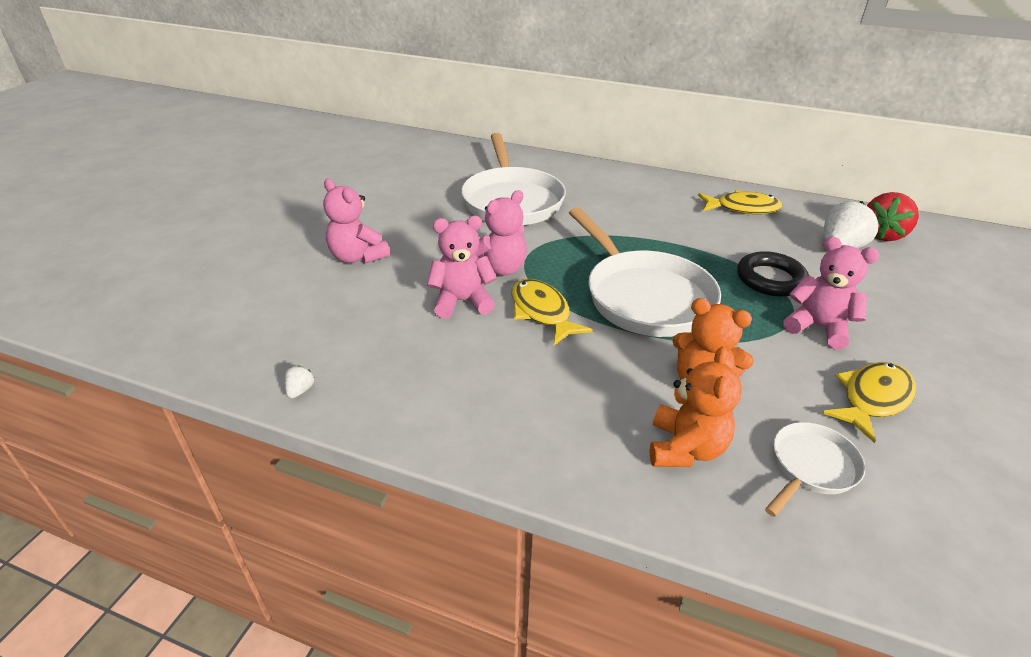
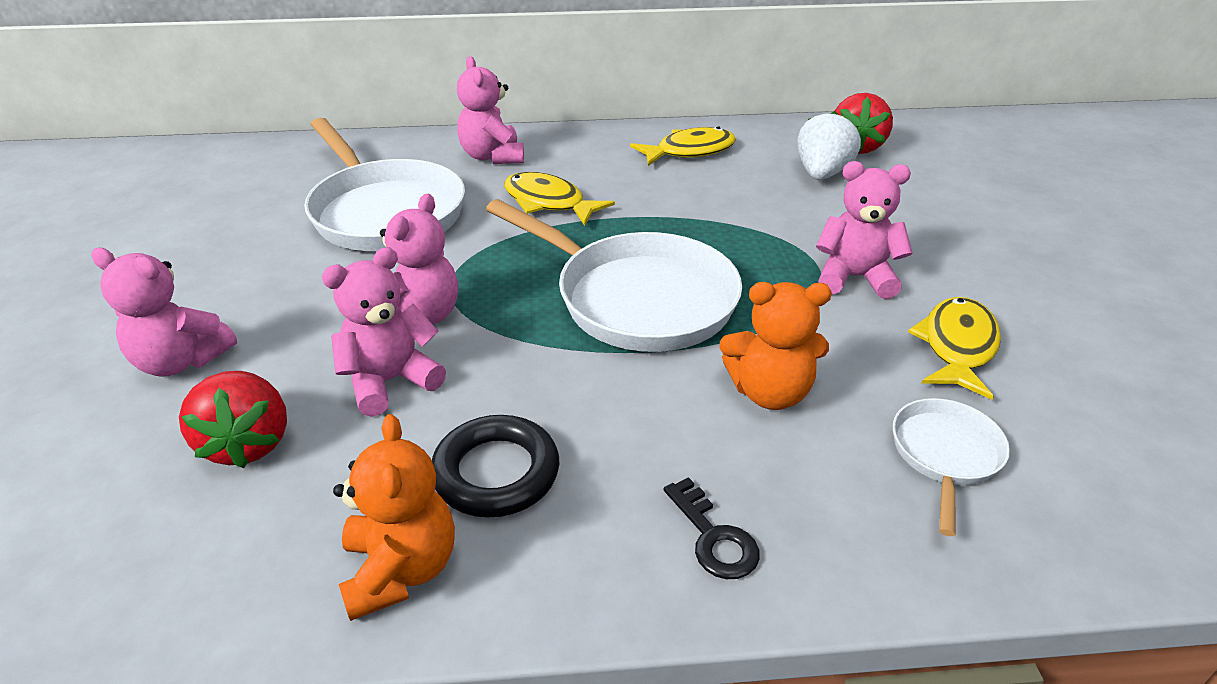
camera: 25 degrees left, 0 degrees up
white strawberry [285,365,314,399] -> none
yellow fish [511,279,593,345] -> yellow fish moved to [504,172,615,226]
orange teddy bear [650,347,742,467] -> orange teddy bear moved to [333,414,455,621]
black ring [737,251,809,297] -> black ring moved to [432,415,559,518]
none -> red strawberry [179,371,287,468]
none -> pink teddy bear [457,56,524,164]
none -> black key [664,477,760,579]

